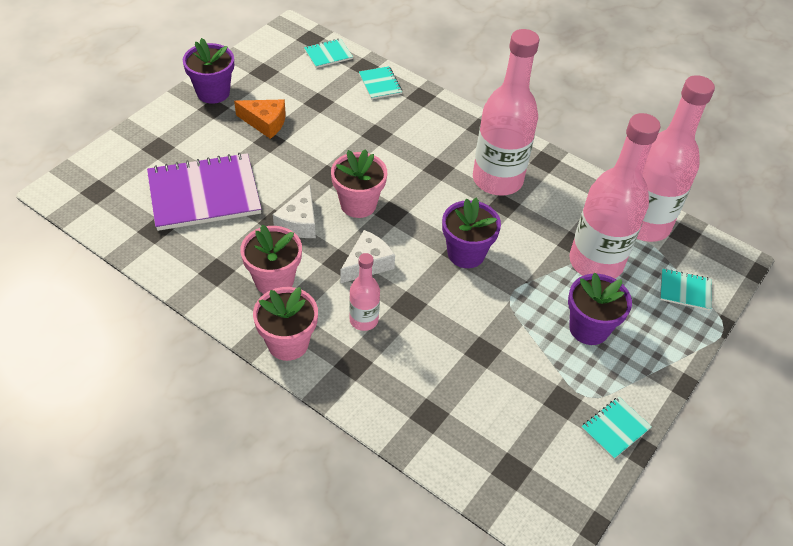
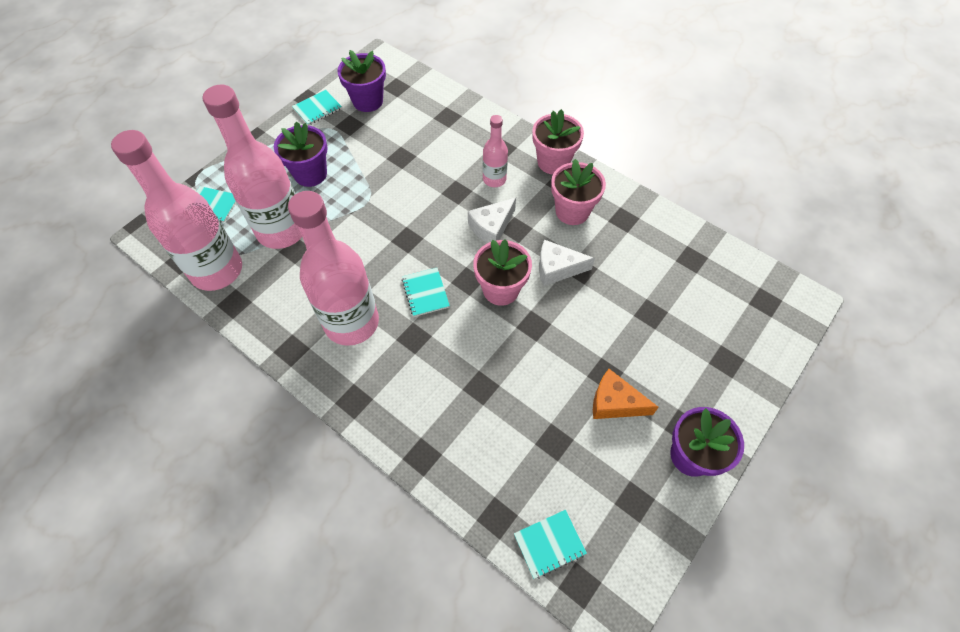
camera: 175 degrees left, 10 degrees up
purple notebook [147,153,261,231] -> none
white cheese [273,184,316,238] -> white cheese turned 105 degrees counterclockwise [539,240,595,286]
turquoise notebook [359,66,402,99] -> turquoise notebook moved to [401,268,450,317]
purple flower pot [442,198,501,268] -> purple flower pot moved to [337,50,386,112]

